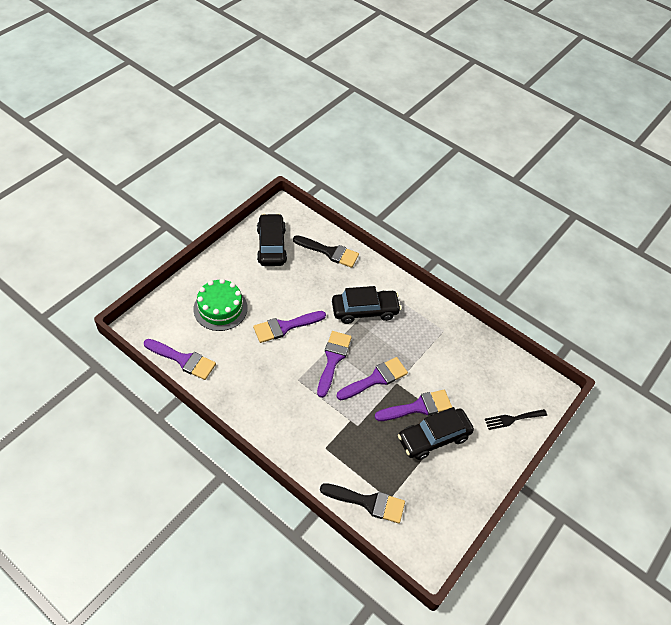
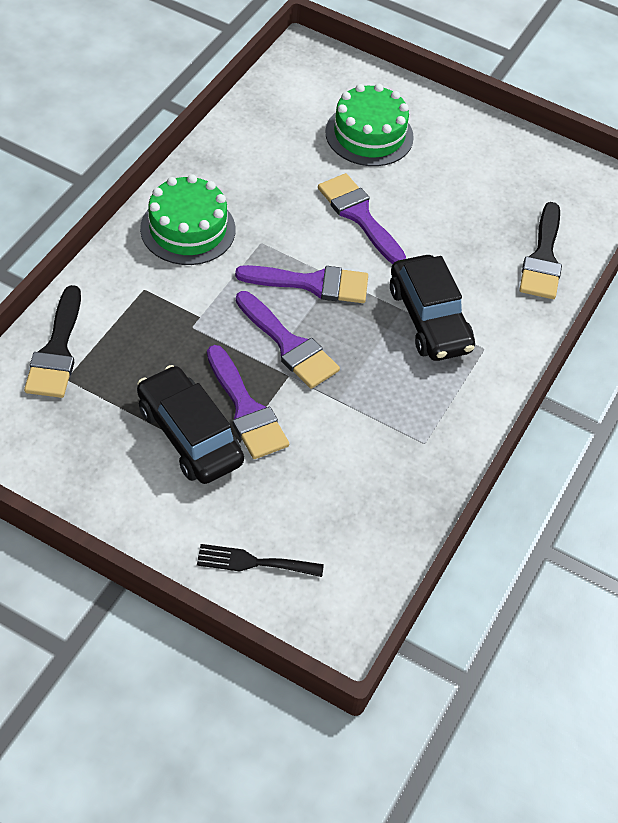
camera: 80 degrees right, 0 degrees up
purple brush [144,339,216,380] -> none
black car [257,214,287,266] -> none
black fork [485,409,547,430] -> black fork turned 60 degrees counterclockwise [197,544,324,577]
none -> green cake [140,174,235,265]

